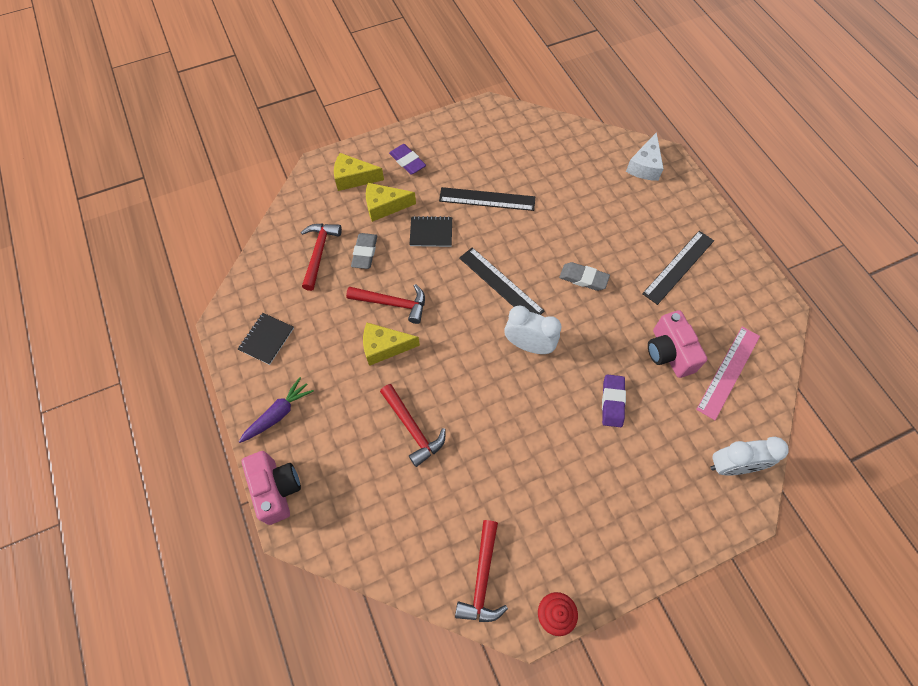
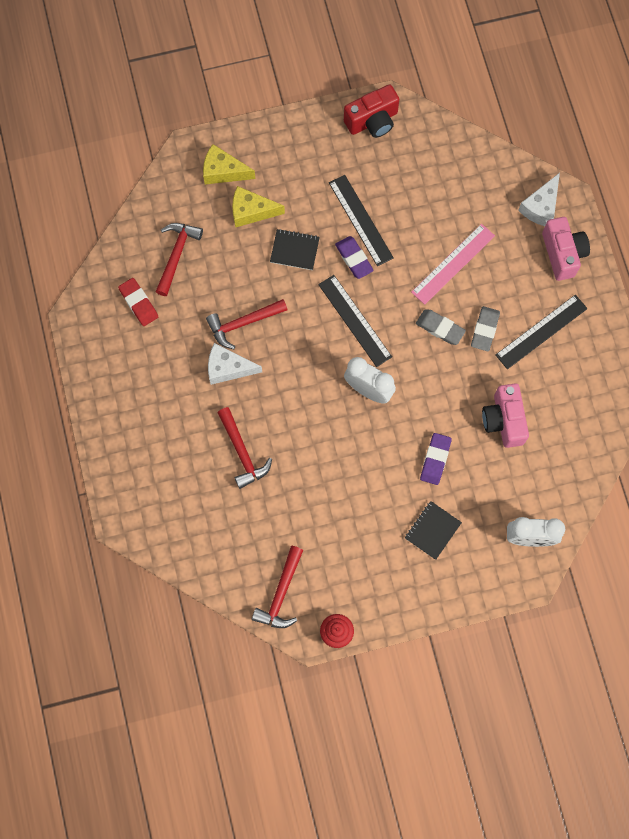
camera: 10 degrees right, 10 degrees up
black notebook [238,313,294,365] -> black notebook moved to [405,501,462,560]
purple carrot [239,377,314,443] -> none
pink camera [242,451,301,525] -> pink camera moved to [542,217,590,281]
red hammer [346,284,425,324] -> red hammer turned 135 degrees clockwise [206,299,287,349]
grey eraser [351,233,377,269] -> grey eraser moved to [471,306,500,351]
yellow cheese [363,323,420,366] -> white cheese [208,343,262,385]
purple eraser [389,144,426,175] -> purple eraser moved to [335,236,374,279]
black ruler [439,187,535,211] -> black ruler turned 45 degrees clockwise [329,175,394,266]
pink ruler [696,327,760,420] -> pink ruler moved to [411,224,495,305]
none -> red eraser [118,278,158,326]
none -> red camera [344,84,399,138]

